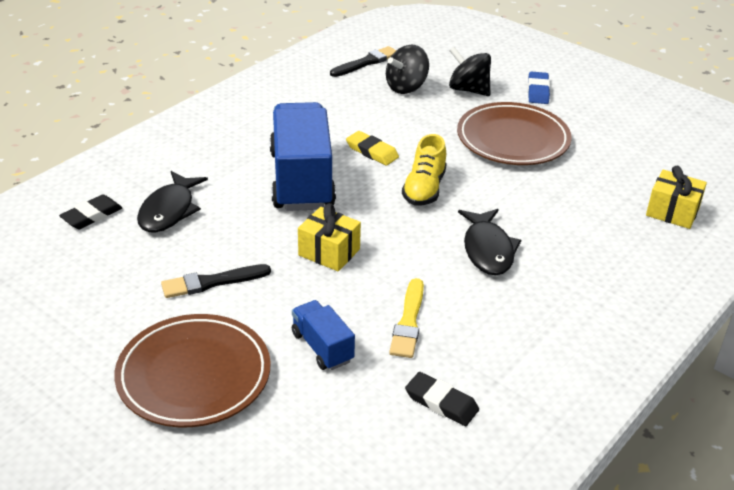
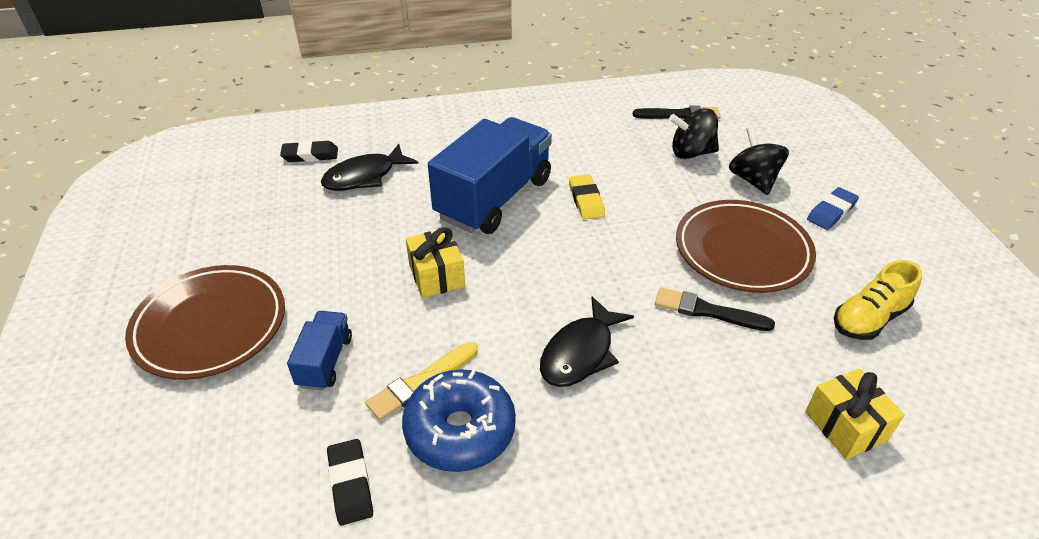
camera: 40 degrees right, 5 degrees up
black brush [161,264,271,298] -> black brush moved to [655,287,775,331]
yellow shoe [402,134,447,206] -> yellow shoe moved to [834,260,922,340]
none -> blue donut [402,369,516,472]

